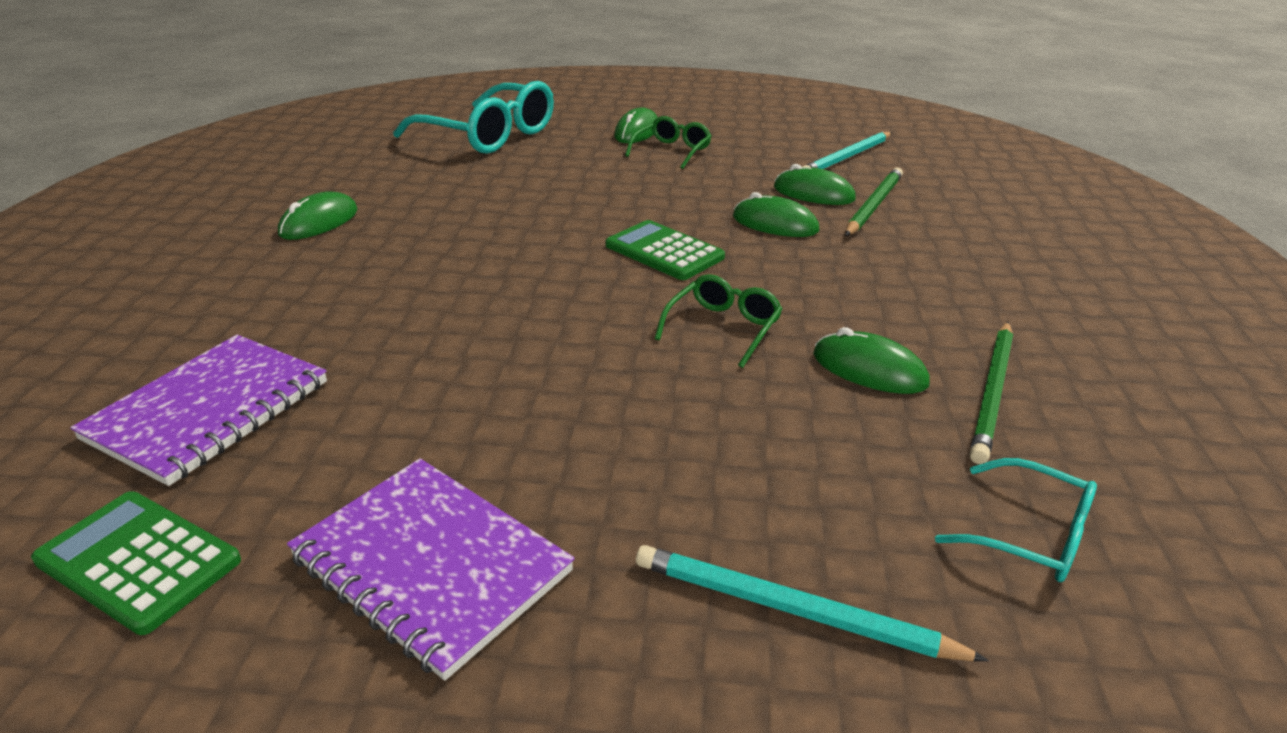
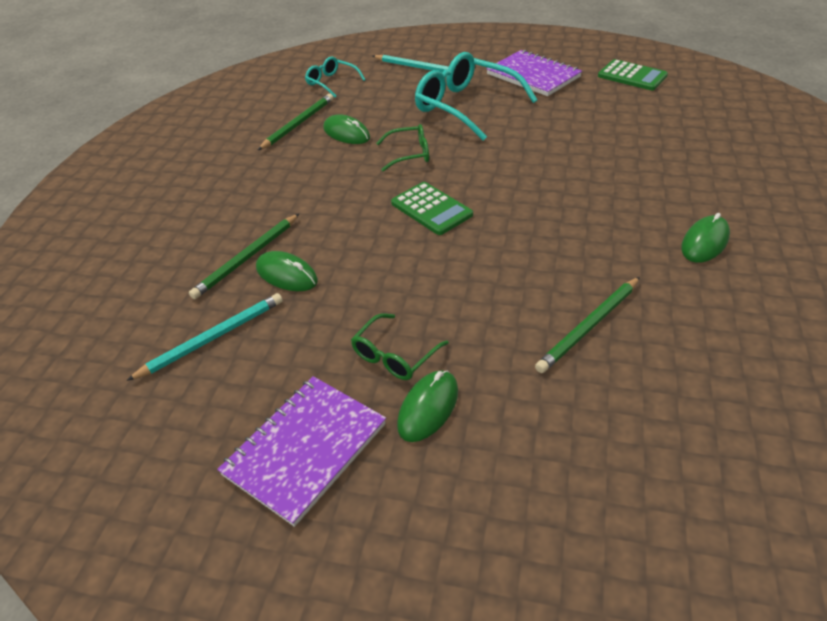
camera: 170 degrees left, 10 degrees up
purple notebook [70,335,327,486] -> purple notebook moved to [217,376,386,527]
turquoise glasses [393,81,554,154] -> turquoise glasses moved to [415,52,538,140]
green glasses [655,274,782,368] -> green glasses turned 135 degrees counterclockwise [376,124,429,171]
green mouse [733,192,819,237] -> none
none -> green pencil [535,277,640,373]

